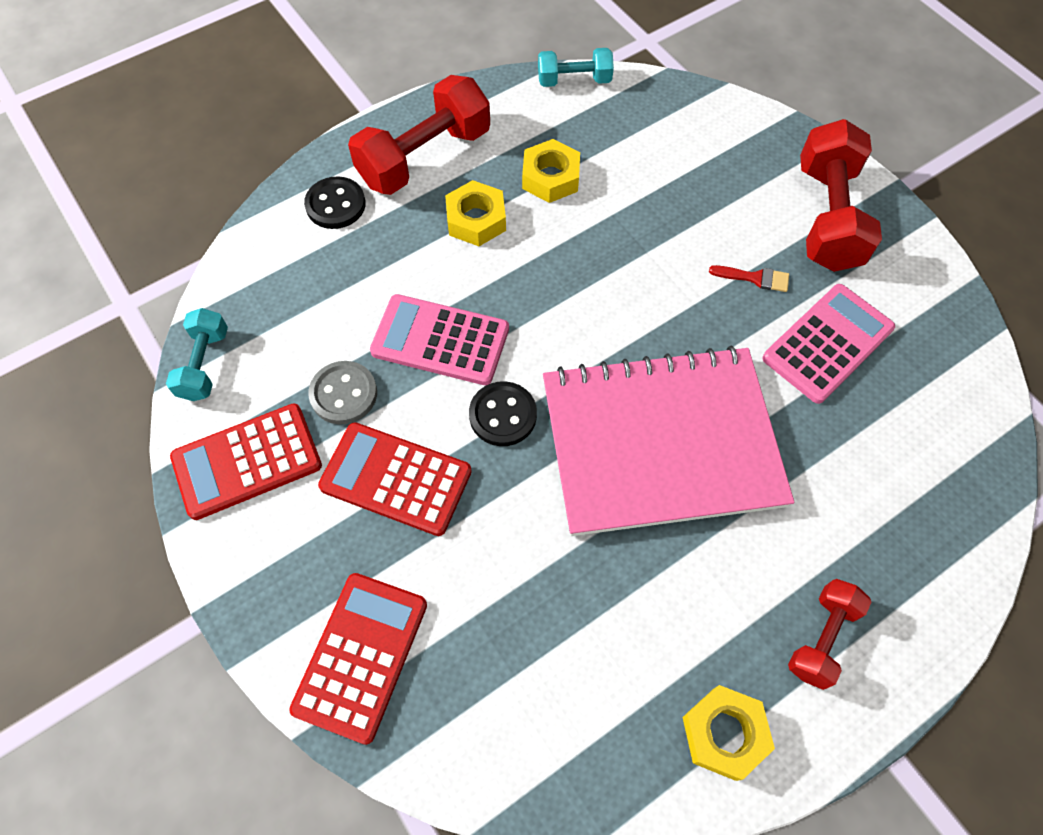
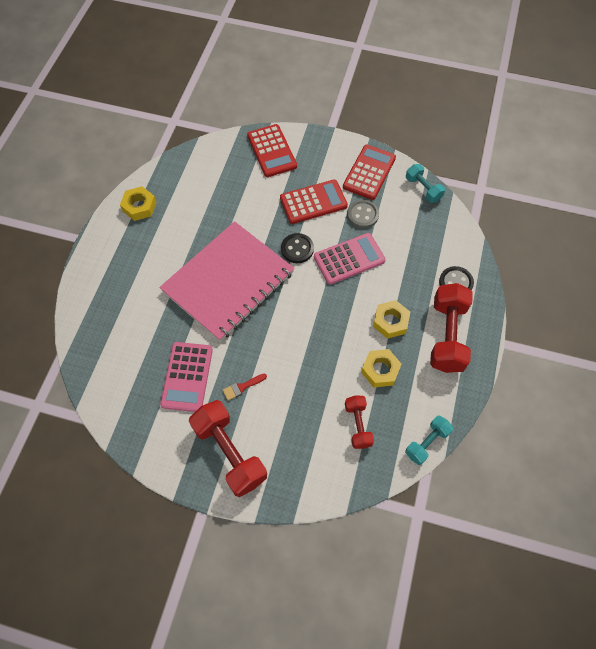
camera: 140 degrees right, 0 degrees up
red dumbbell [788,579,871,690] -> red dumbbell moved to [345,395,374,449]

